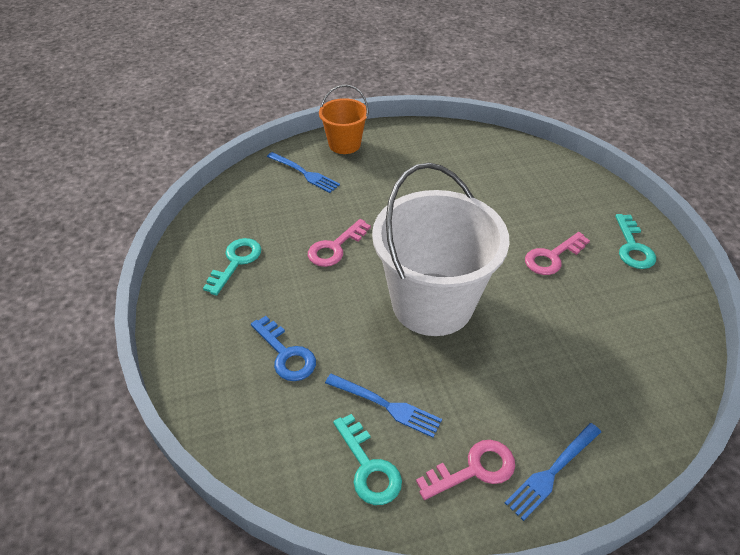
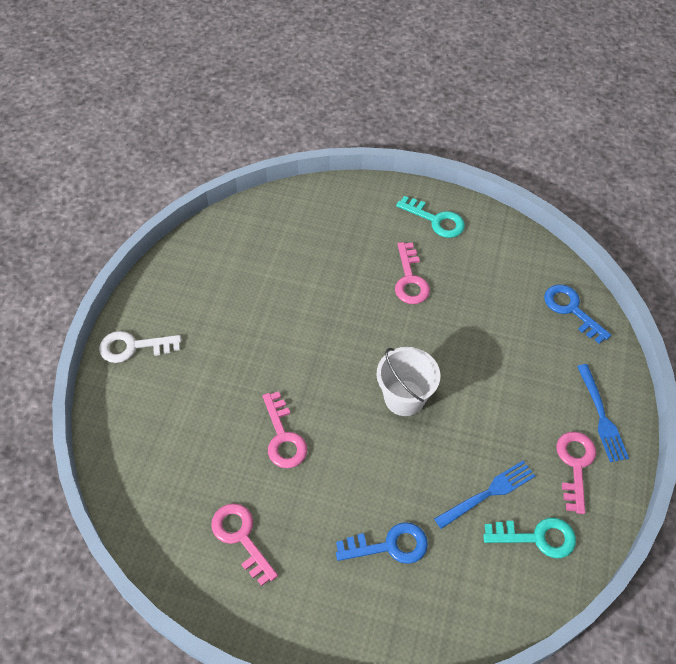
camera: 60 degrees left, 10 degrees up
turquoise key [203,238,261,296] -> pink key [211,503,278,586]
blue fork [267,152,340,193] -> none
orange bucket [319,85,369,154] -> white key [99,331,181,363]
white bucket [372,163,510,336] -> white bucket [377,347,440,416], size x0.51
none -> blue key [544,284,611,344]

